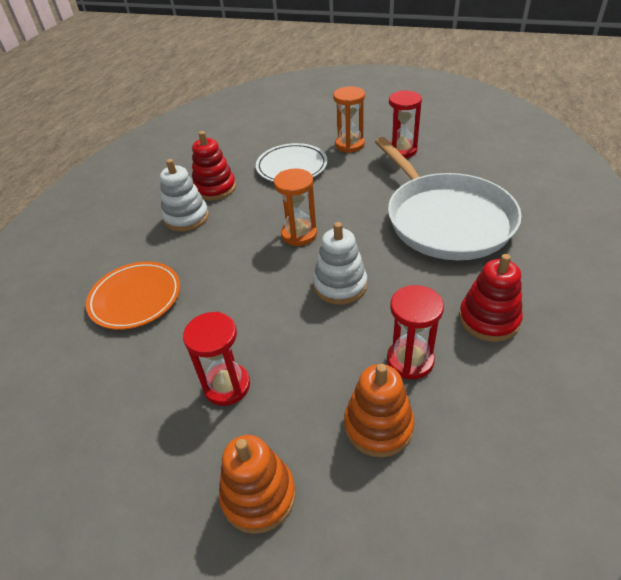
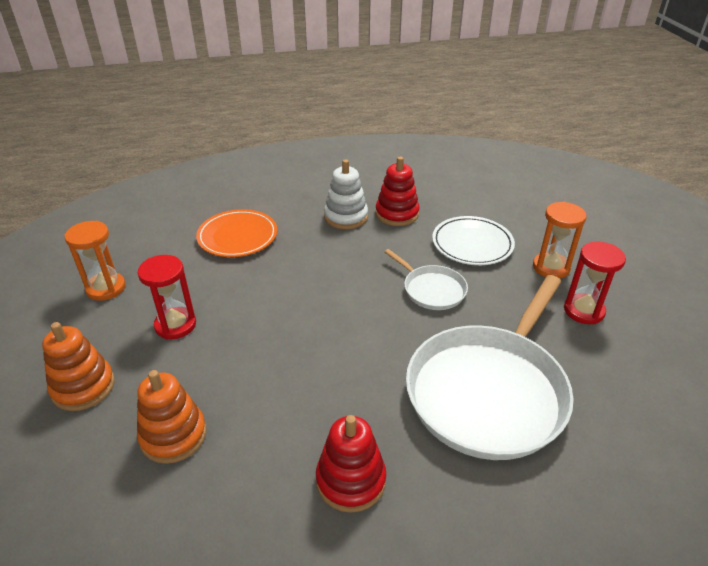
camera: 55 degrees right, 5 degrees down
orange hourglass [274,169,317,246] -> orange hourglass moved to [65,221,126,301]
white stacking toy [313,222,367,305] -> none
red hourglass [387,285,444,379] -> none
none -> white pan [384,249,468,310]

